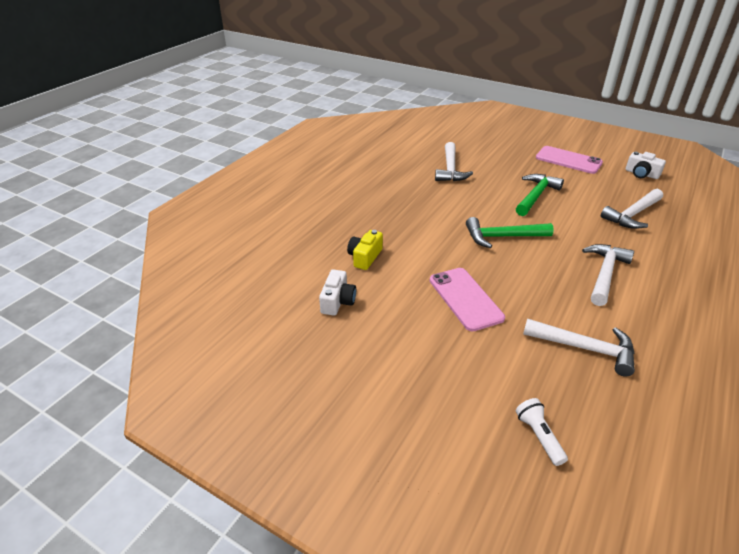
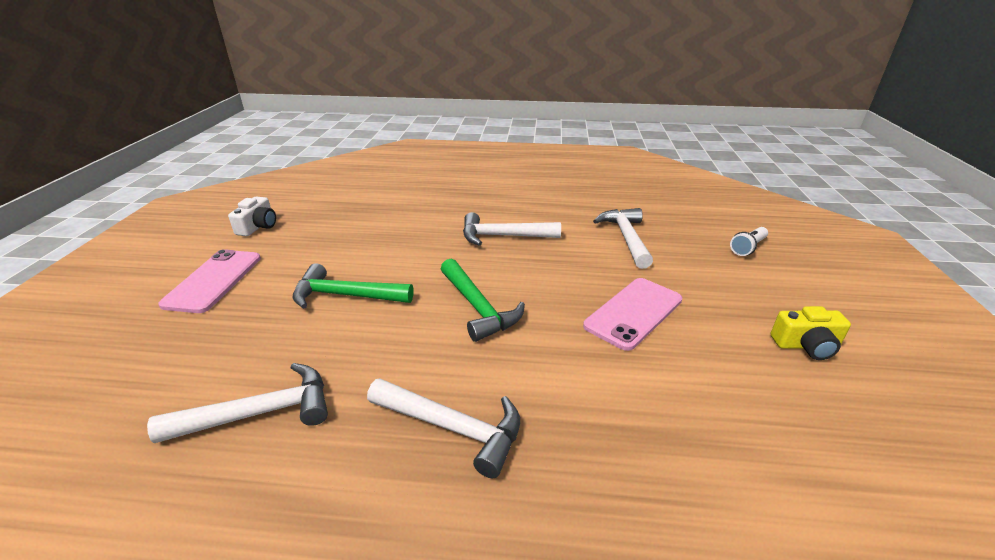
camera: 115 degrees left, 5 degrees down
white camera [319,269,356,316] -> none
yellow camera [347,230,383,270] -> yellow camera moved to [771,306,851,360]
white hammer [601,189,663,229] -> white hammer moved to [367,378,520,478]

